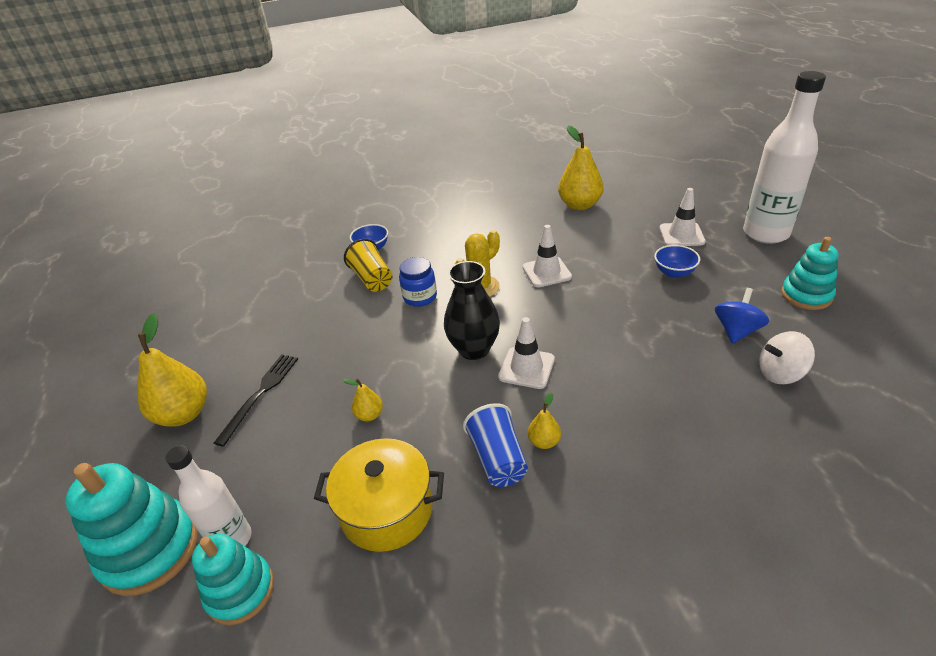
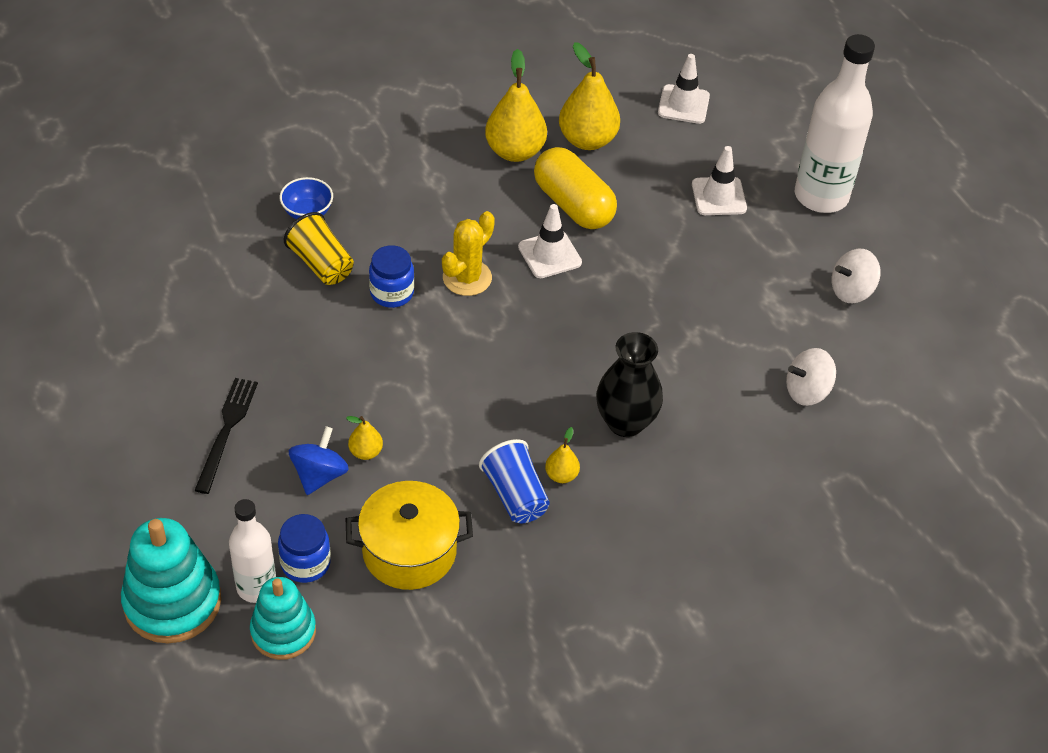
camera: 15 degrees left, 10 degrees up
yellow pear [138,313,207,427] -> yellow pear moved to [485,49,547,162]
black vase [444,261,500,360] -> black vase moved to [596,332,663,437]
white traffic cone [498,317,555,389] -> white traffic cone moved to [658,54,710,124]
blue bowl [654,245,700,278] -> none
blue spinning top [715,288,769,344] -> blue spinning top moved to [289,426,349,495]
turquoise stacking toy [781,237,839,310] -> white spinning top [832,249,881,303]
none -> blue jar [278,514,331,583]
none -> yellow capsule [534,147,617,229]

